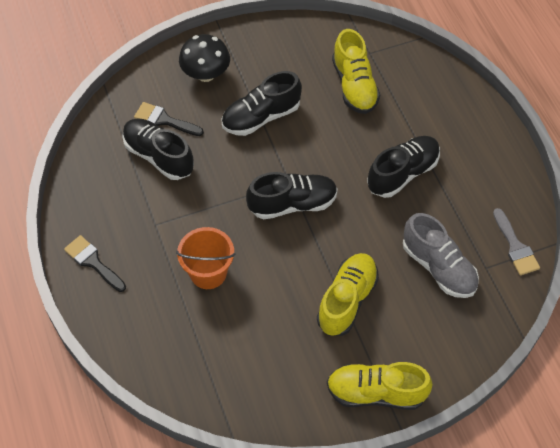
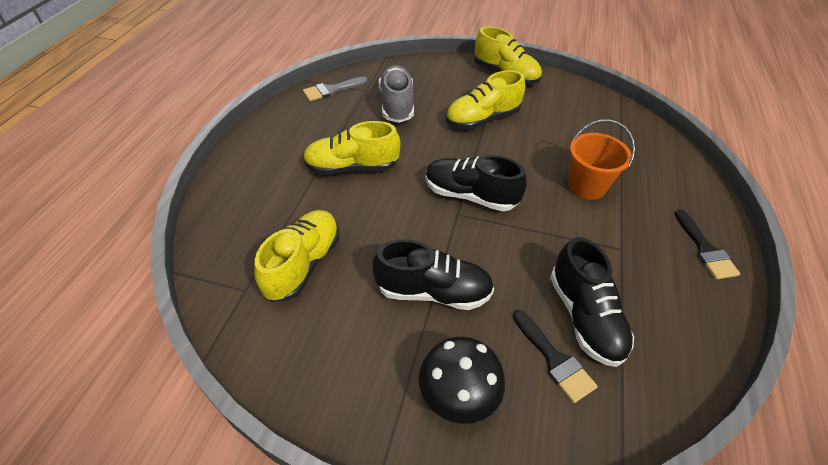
camera: 145 degrees left, 10 degrees down
black shoe [367,136,440,198] -> yellow shoe [303,121,401,175]
grey brush [493,208,540,275] -> grey brush turned 135 degrees counterclockwise [303,77,368,101]

